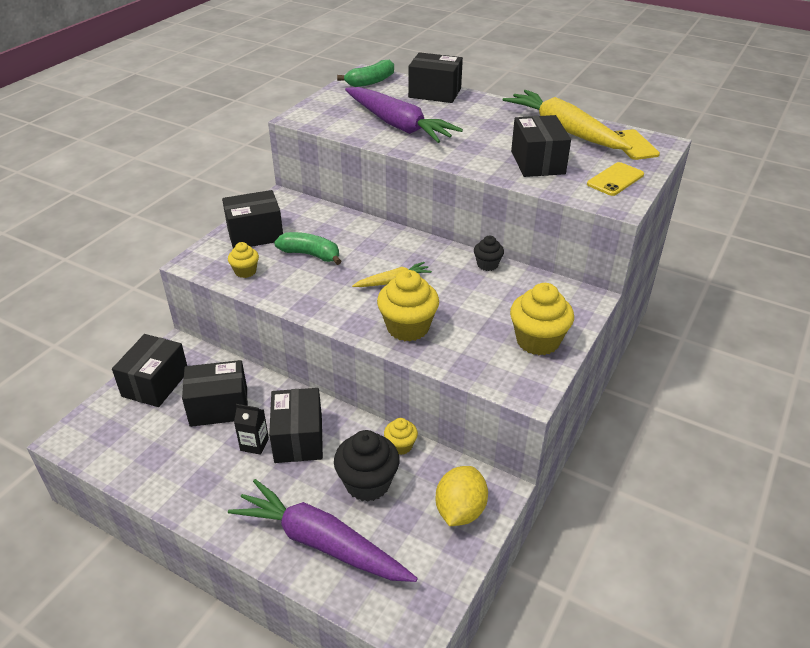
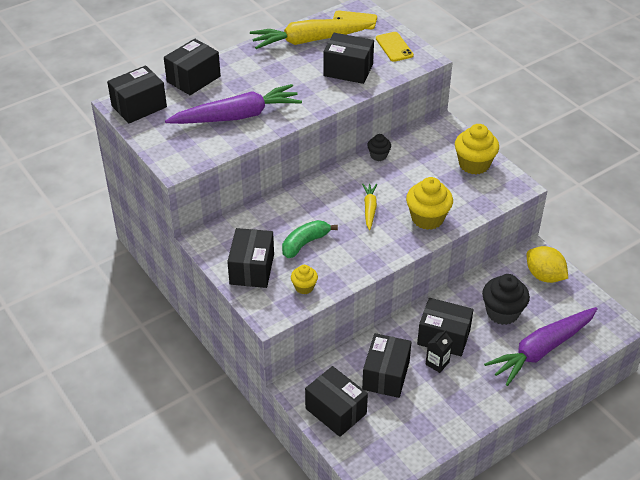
camera: 65 degrees left, 5 degrees up
green banana [337,60,394,87] -> black box [107,65,167,124]
yellow cupcake [384,418,418,455] -> none

